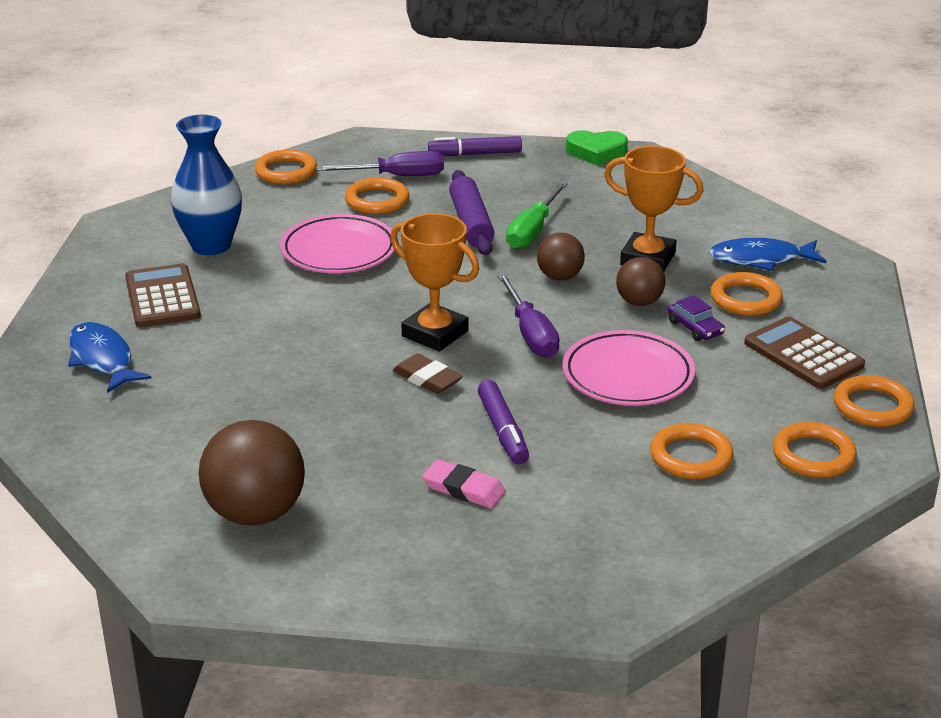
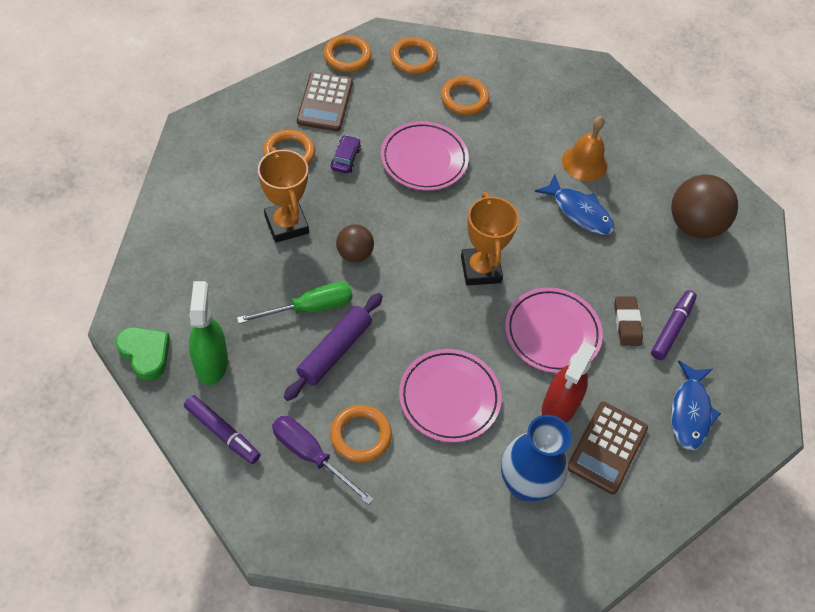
camera: 140 degrees left, 25 degrees up
orange ring [255,150,317,184] -> none
brown eraser [392,353,463,394] -> brown eraser moved to [614,296,643,346]
pink eraser [423,459,506,508] -> orange bell [562,116,608,181]
purple marker [478,380,529,464] -> purple marker moved to [651,290,697,360]
purple screwdriver [497,274,560,358] -> none
brown ball [616,257,666,306] -> none
blue fish [709,238,827,271] -> blue fish moved to [535,174,615,235]
none -> green spray bottle [189,281,228,385]
none -> pink plate [505,287,603,373]
none -> red spray bottle [542,342,596,423]

